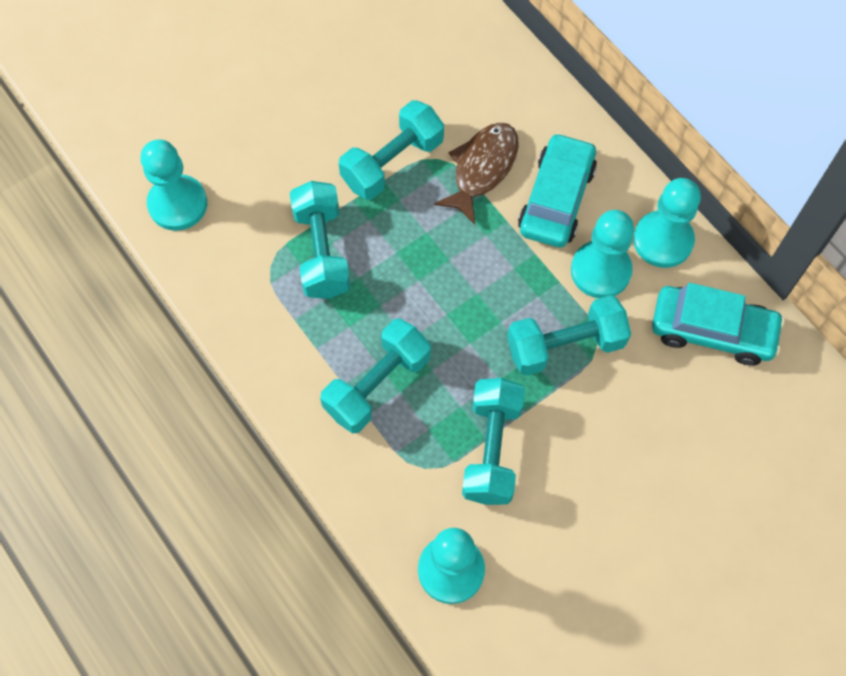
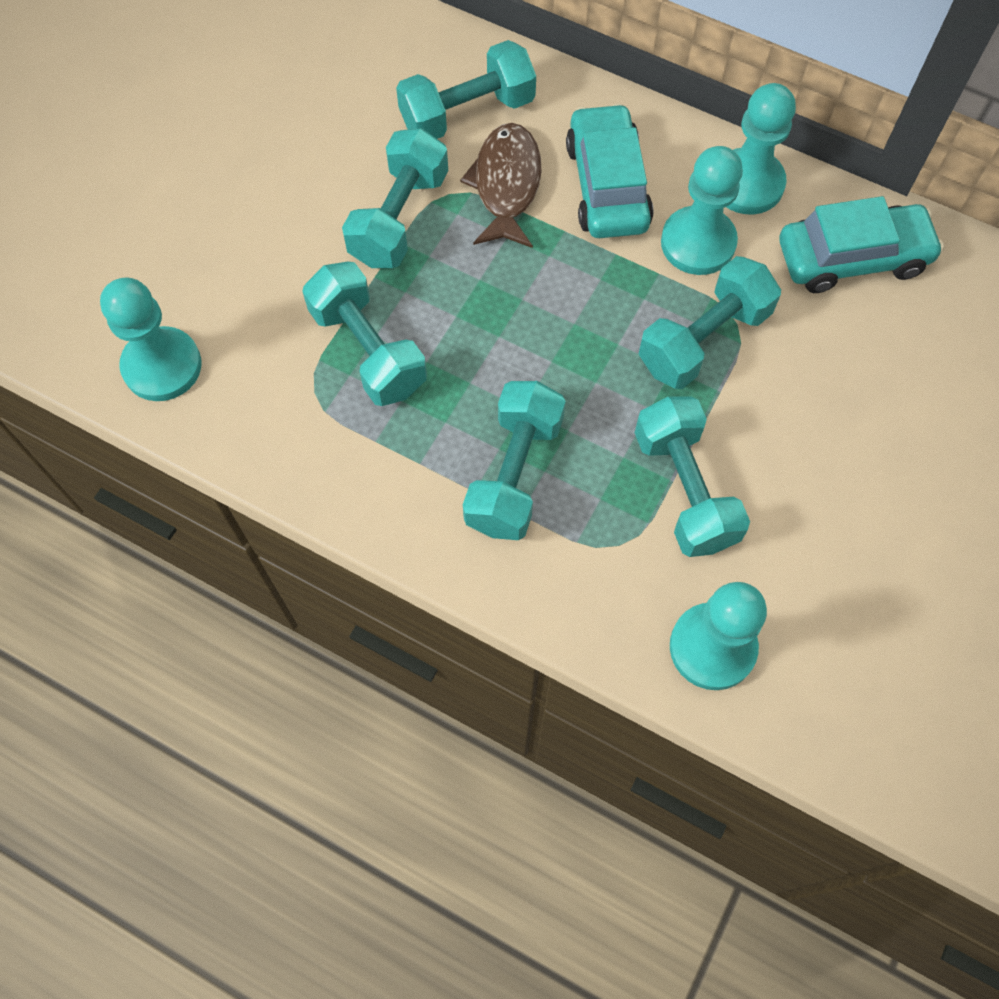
camera: 25 degrees left, 0 degrees up
none -> turquoise dumbbell [396,40,536,139]

